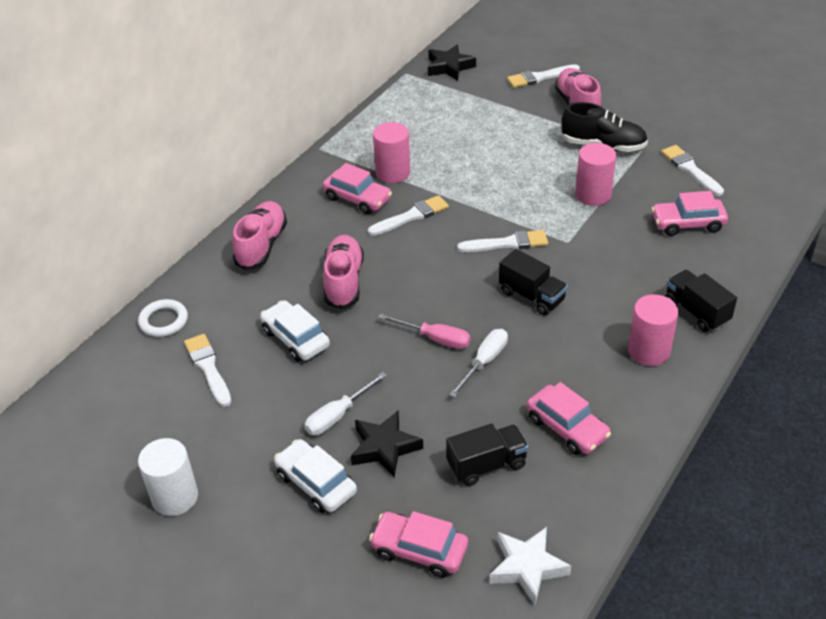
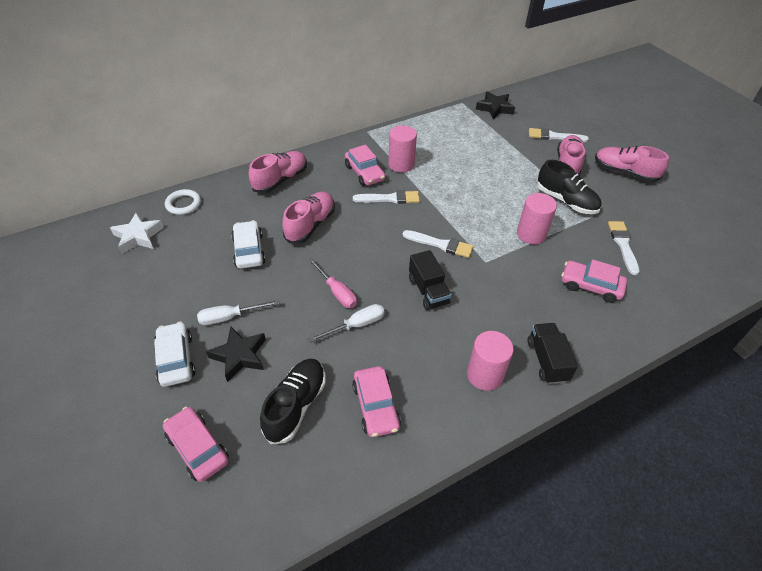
camera: 25 degrees right, 5 degrees up
white cylinder [138,438,198,516] -> none
white brush [184,334,231,407] -> none
black truck [446,424,529,486] -> black shoe [260,359,326,444]
white star [489,527,571,605] -> white star moved to [110,212,164,254]
none -> pink shoe [595,146,669,182]

